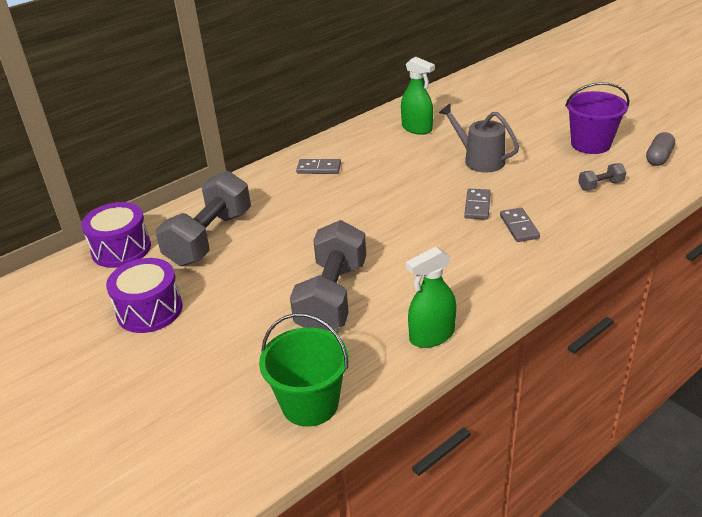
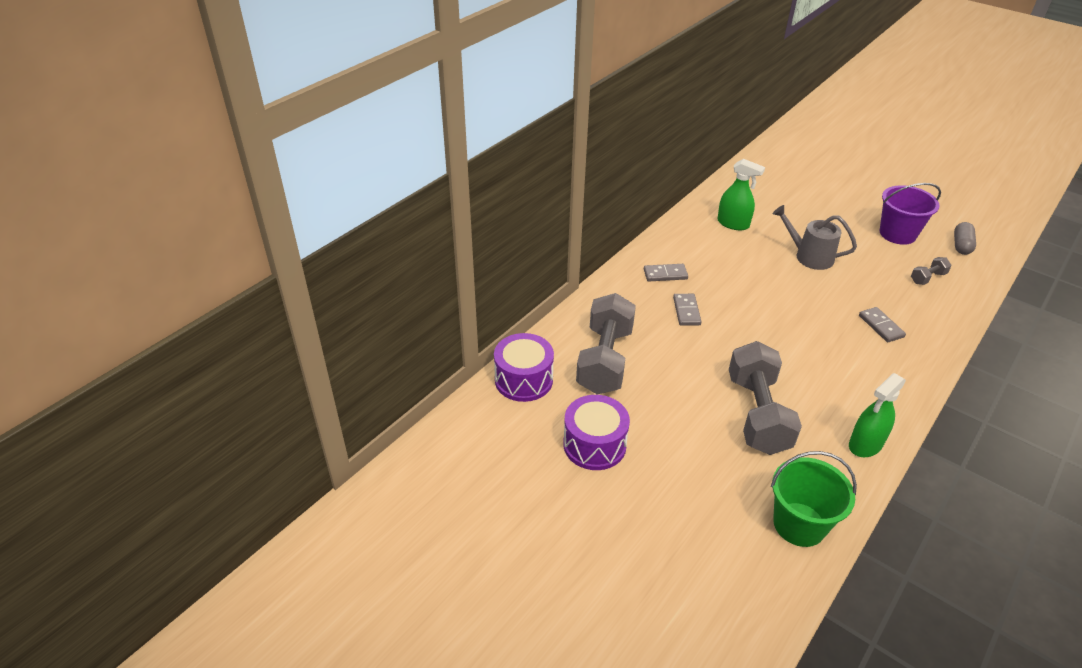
camera: 15 degrees left, 5 degrees up
grey domino [464,189,491,220] -> grey domino moved to [673,294,702,325]

